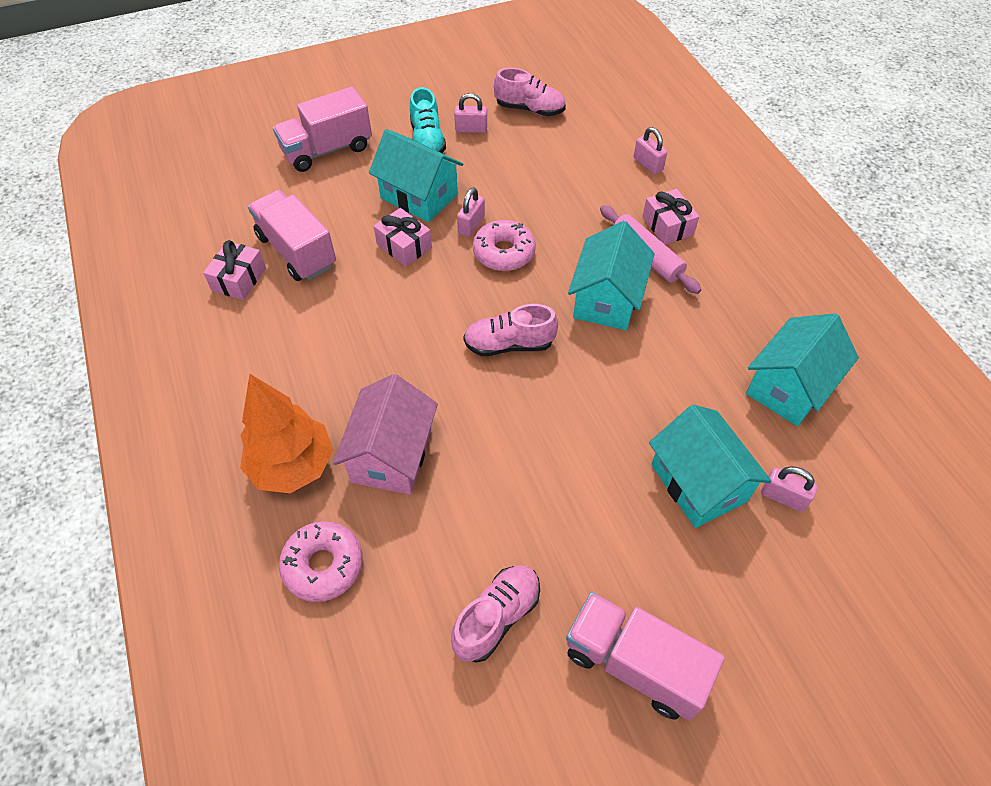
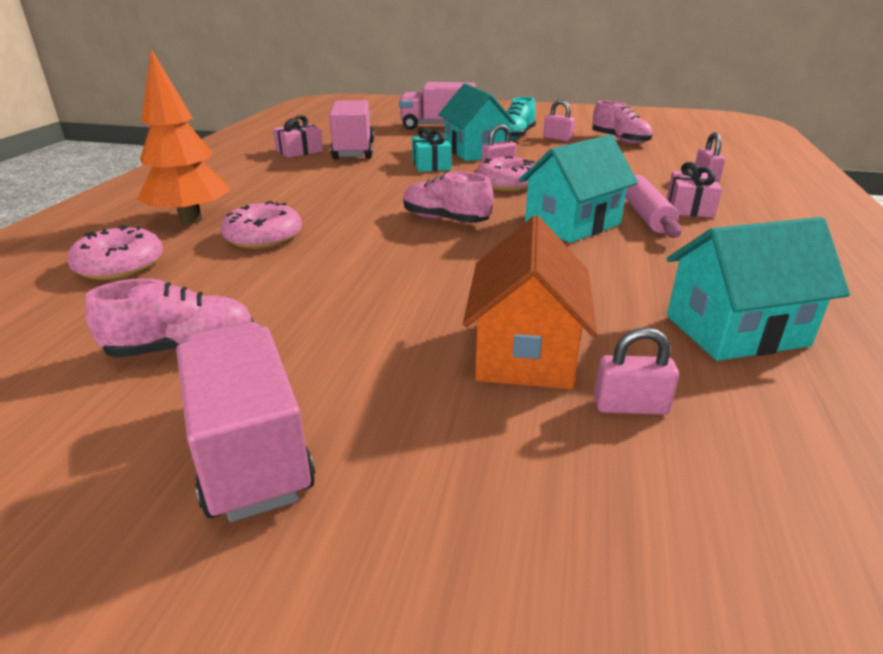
camera: 35 degrees right, 25 degrees down
pink house [333,374,438,495] -> pink donut [221,201,302,249]
pink gift [374,208,432,267] -> turquoise gift [412,127,452,172]
turquoise house [649,405,772,528] -> orange house [463,216,597,389]
pink padlock [761,466,817,512] -> pink padlock turned 60 degrees counterclockwise [594,327,679,415]

